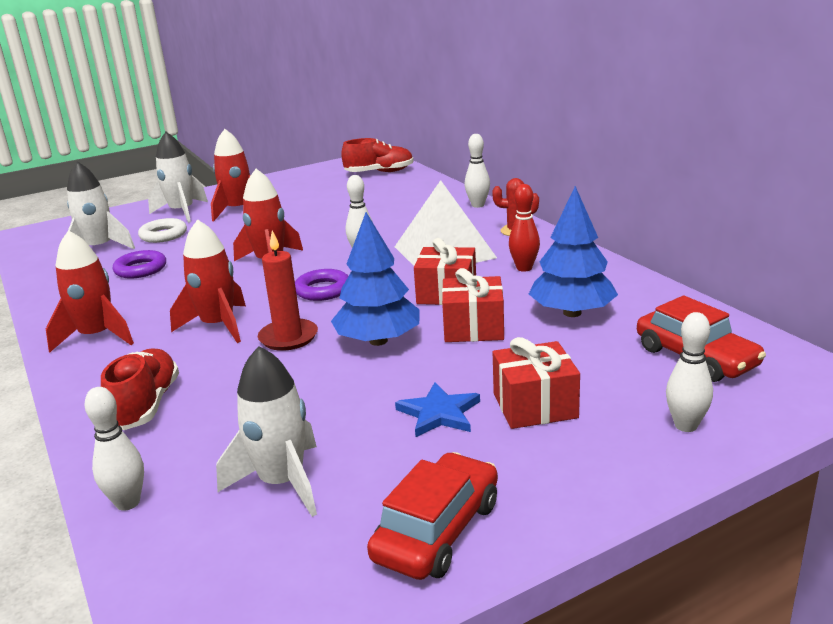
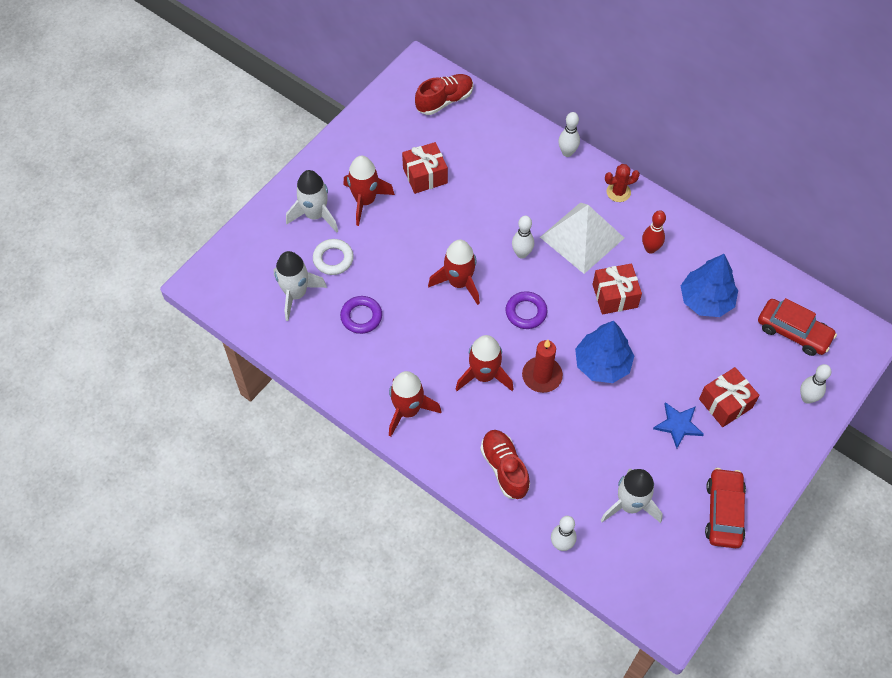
camera: 25 degrees left, 35 degrees up
red gift [442,268,504,342] -> red gift moved to [402,142,448,194]

